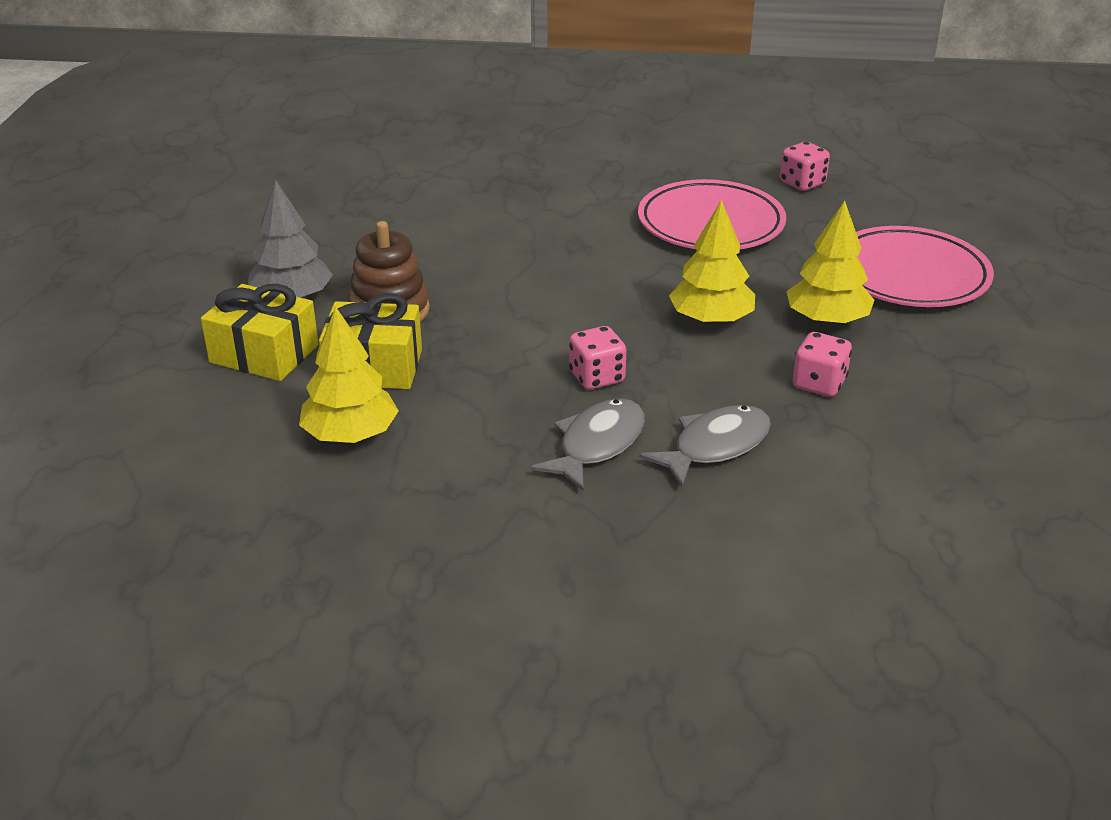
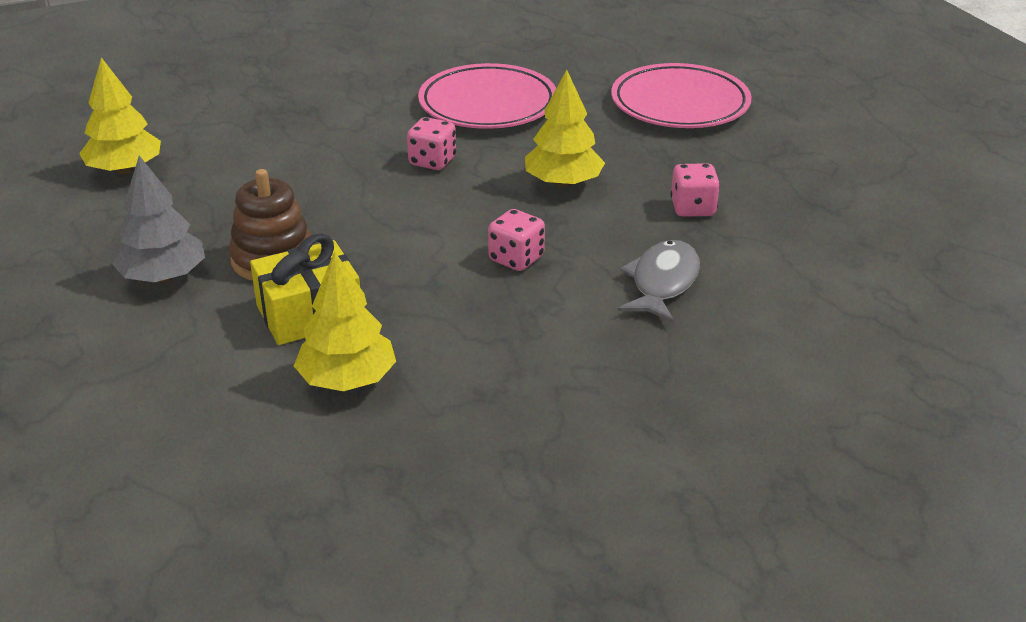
camera: 30 degrees left, 0 degrees up
yellow gift [201,284,319,381] -> none
grey fish [531,398,644,491] -> none
pink dice [780,142,830,191] -> pink dice moved to [407,117,456,170]
yellow tree [786,201,874,325] -> yellow tree moved to [79,57,161,174]

